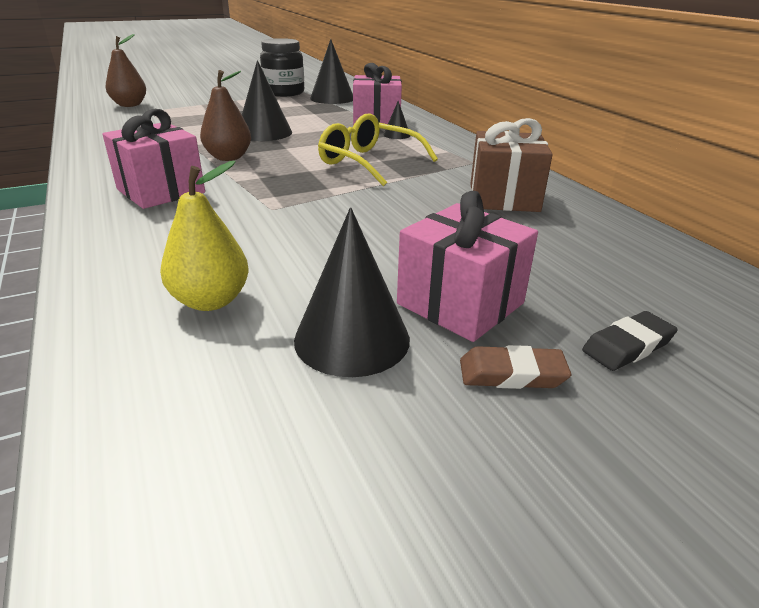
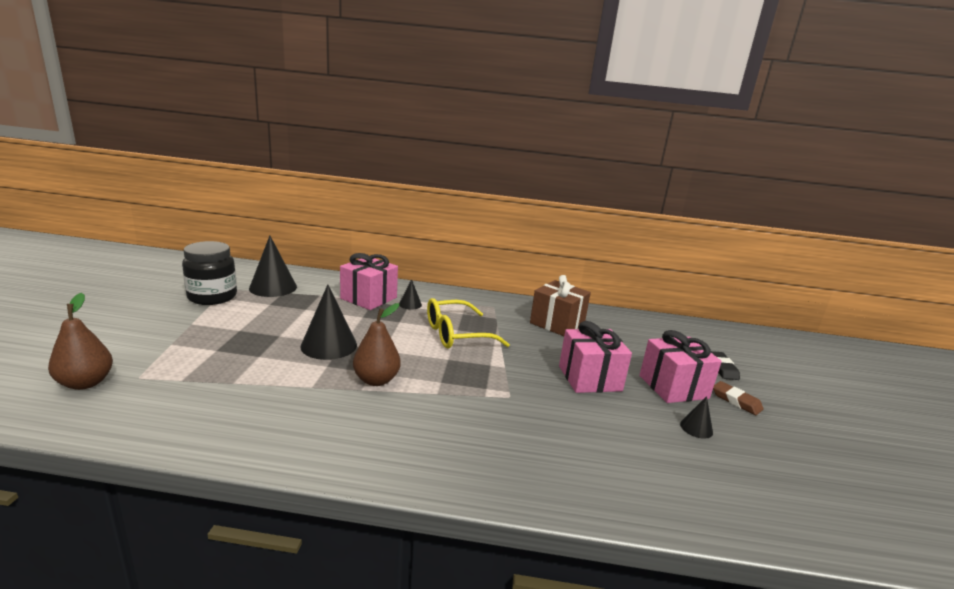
camera: 60 degrees left, 10 degrees down
pink gift [102,109,205,209] -> pink gift moved to [559,321,632,393]
yellow pear [160,161,249,311] -> none
black cone [294,208,410,377] -> black cone [680,396,713,439], size x0.50
brown eraser [460,345,571,389] -> brown eraser turned 75 degrees counterclockwise [713,381,764,415]

